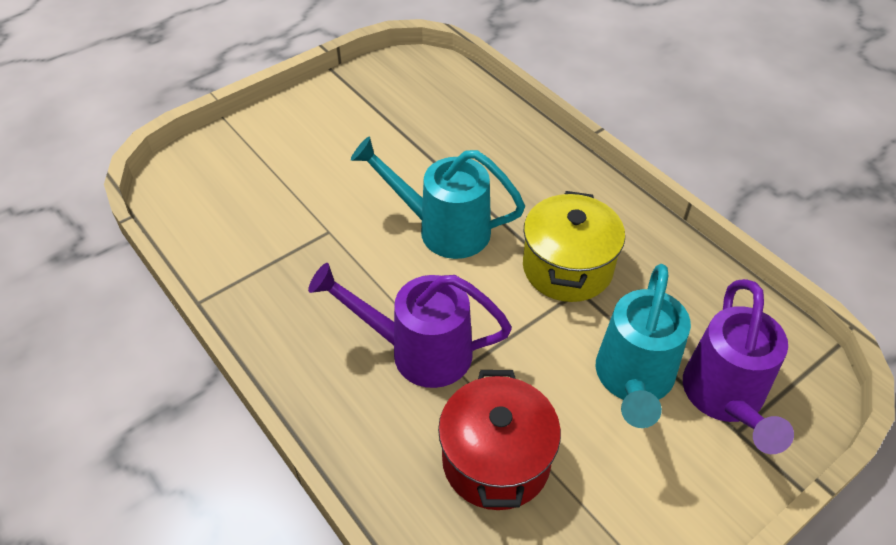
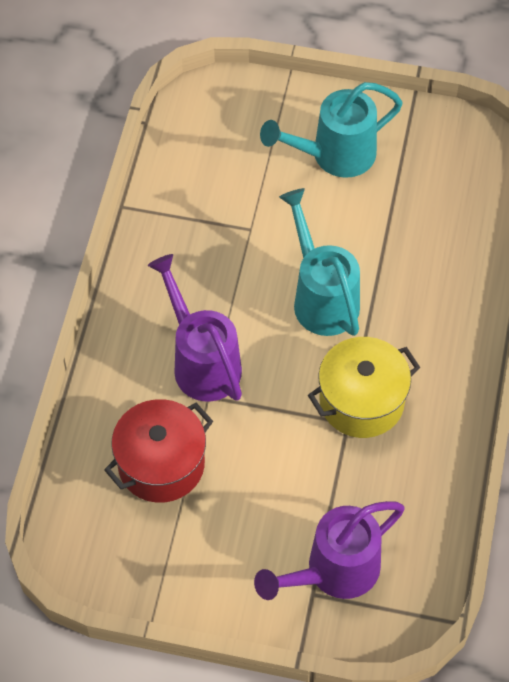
camera: 50 degrees right, 10 degrees up
turquoise watering can [596,264,691,428] -> turquoise watering can moved to [260,82,403,178]

